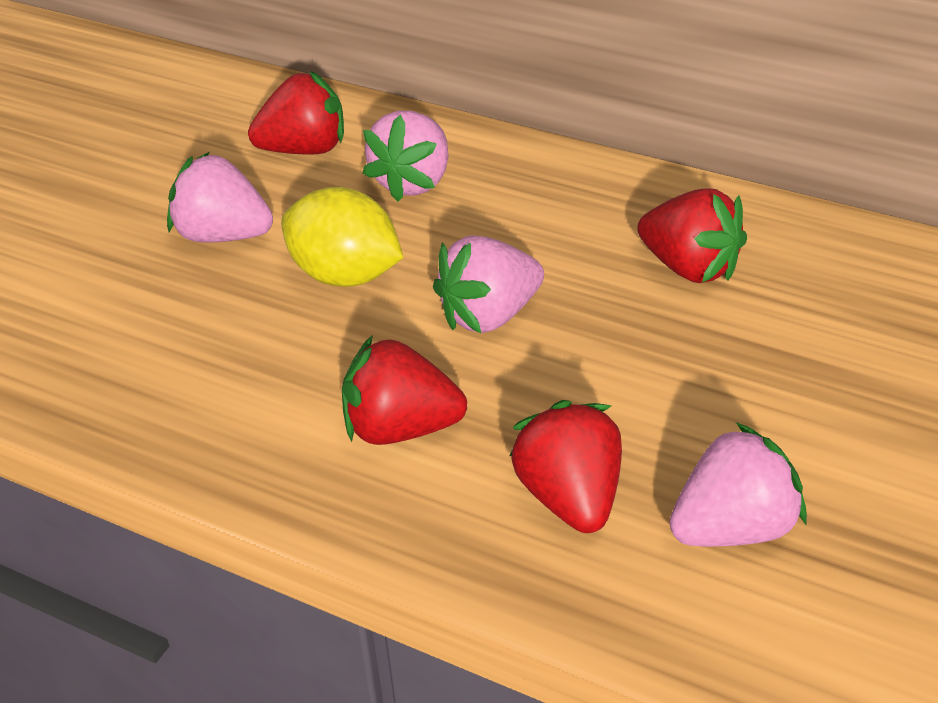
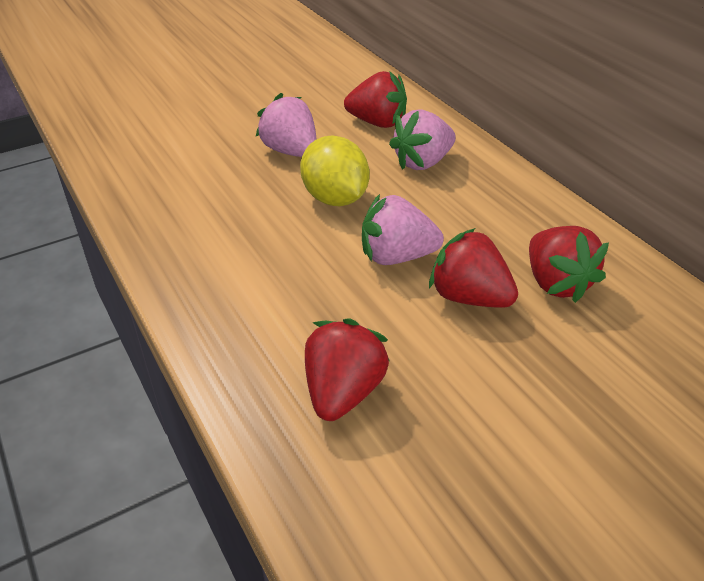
camera: 30 degrees right, 0 degrees up
red strawberry [342,335,467,445] -> red strawberry moved to [429,228,518,308]
pink strawberry [669,422,807,546] -> none

